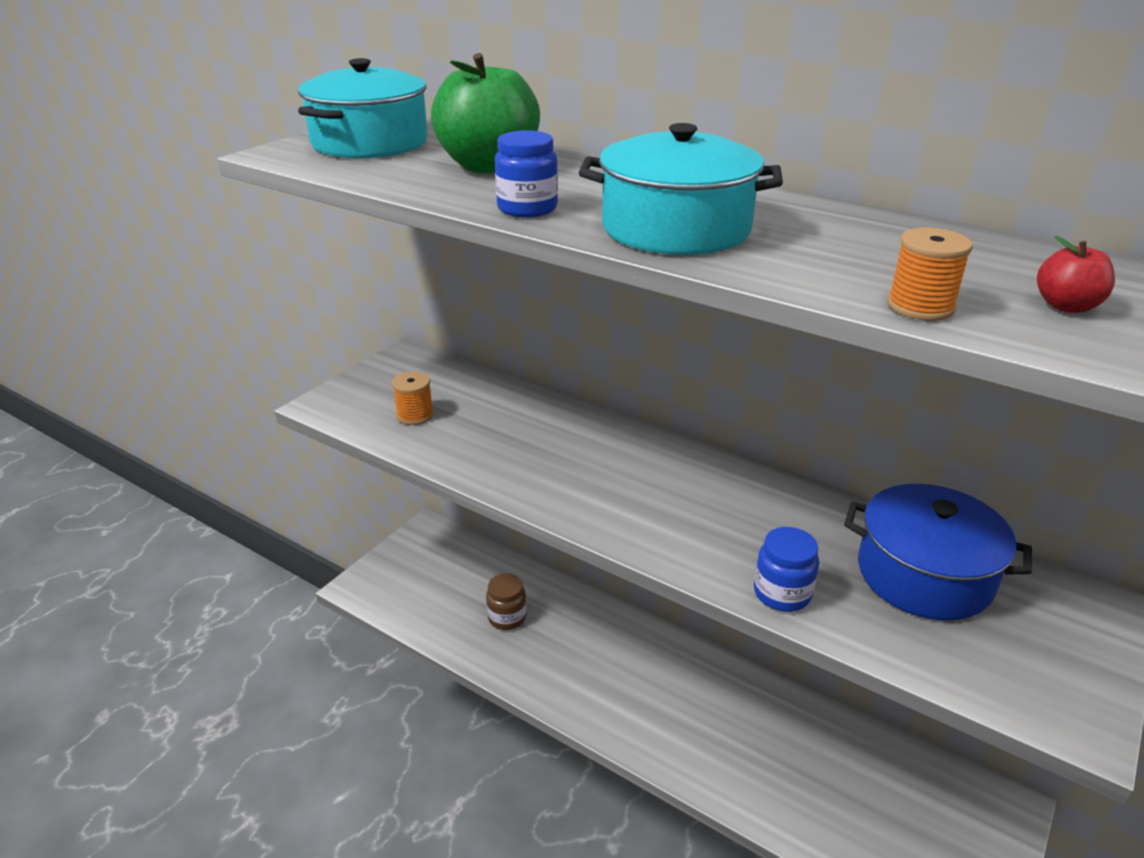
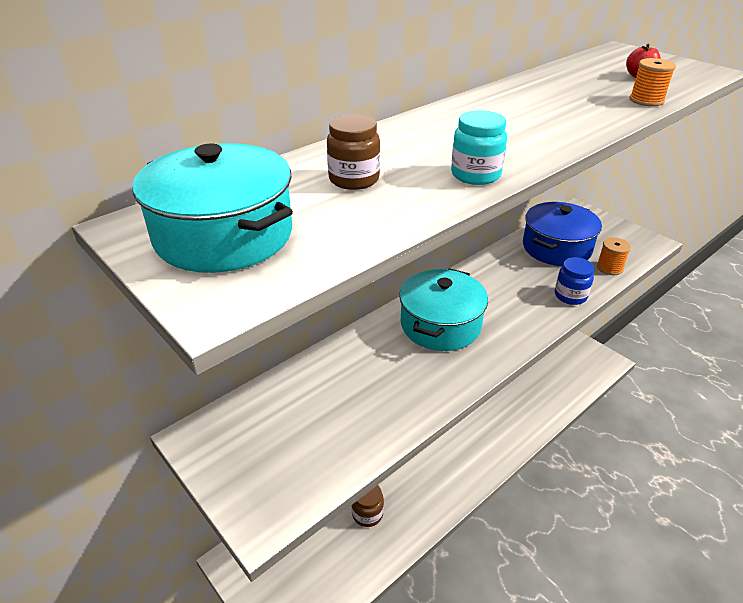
camera: 75 degrees left, 5 degrees up
orange spool [392,371,434,425] -> orange spool moved to [597,237,631,275]
green apple [431,53,540,173] -> brown jar [327,114,380,190]
blue jar [495,130,558,218] -> turquoise jar [451,110,507,185]
turquoise pot [578,123,783,255] -> turquoise pot moved to [399,268,488,351]

